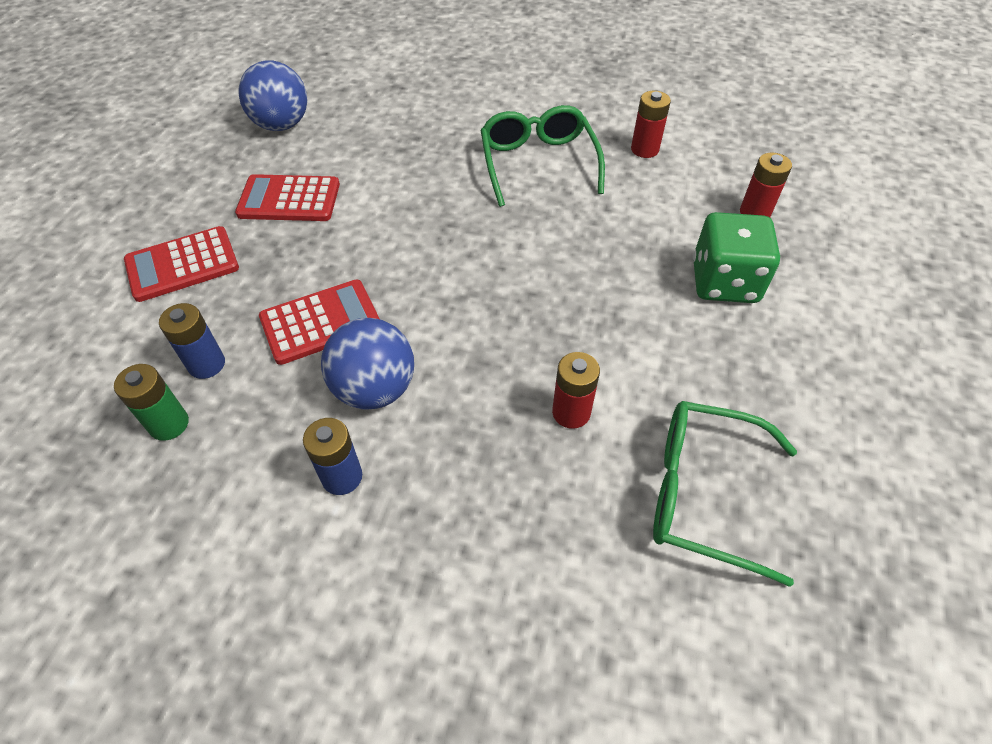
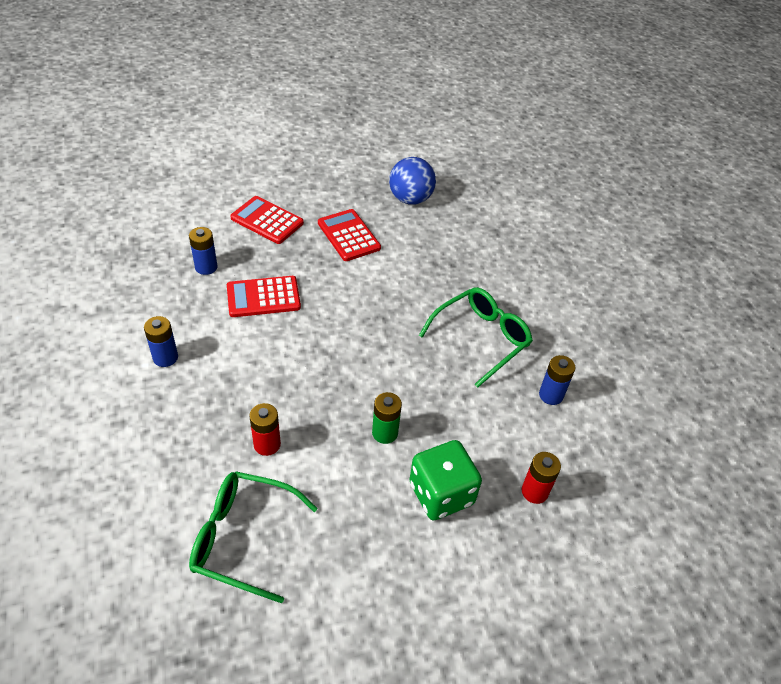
camera: 55 degrees right, 5 degrees down
green battery [114,364,189,441] -> green battery moved to [372,392,402,444]
red calculator [259,279,380,365] -> red calculator turned 135 degrees clockwise [227,276,301,317]
blue ball [321,318,414,410] -> none
red battery [631,91,671,158] -> blue battery [539,355,576,405]
green glasses [653,401,797,587] -> green glasses turned 60 degrees counterclockwise [189,471,318,603]

